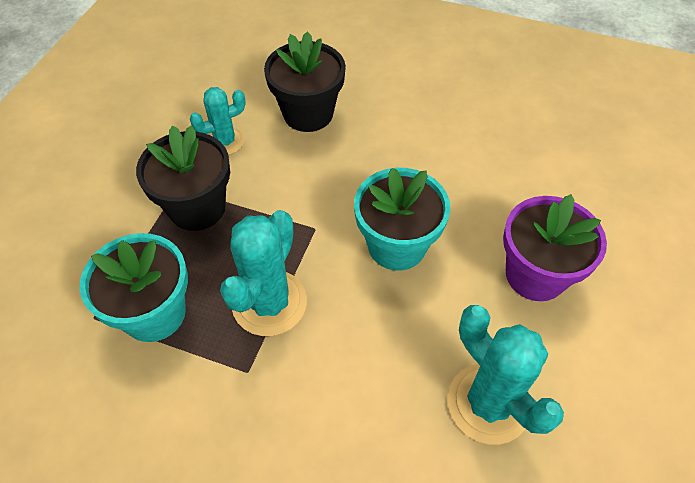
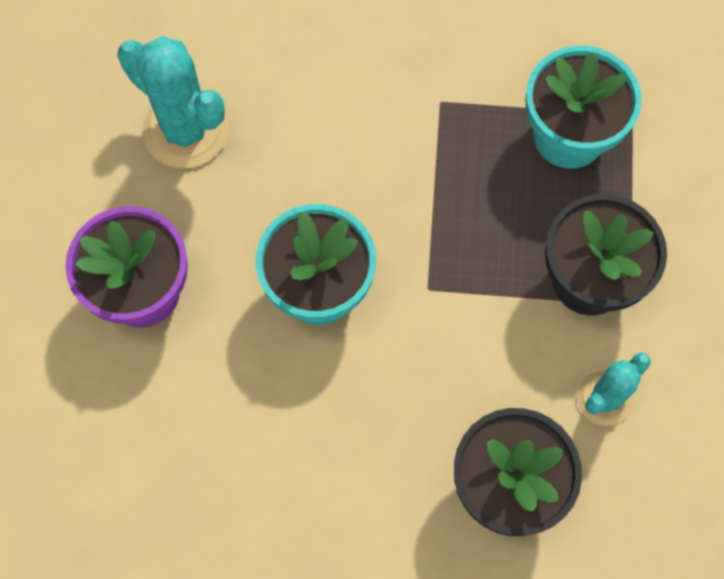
camera: 165 degrees right, 15 degrees up
turquoise cactus [220,210,307,336] -> none

